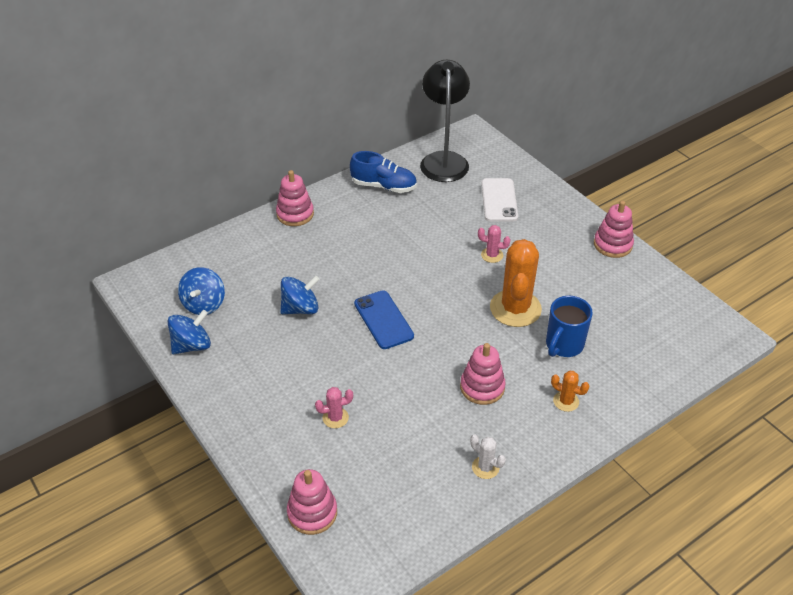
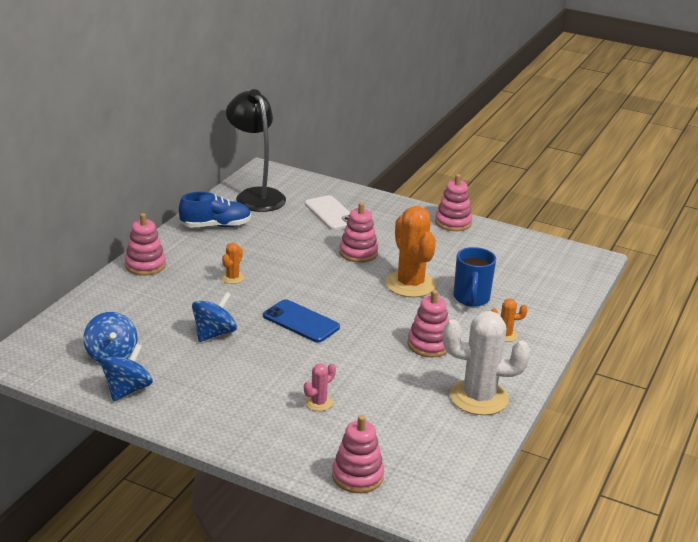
camera: 30 degrees left, 15 degrees down
white cactus [470,434,506,479] -> white cactus [443,311,530,415], size x2.18
pink cactus [478,225,511,263] -> pink stacking toy [339,202,378,263]
none -> orange cactus [221,243,244,284]

